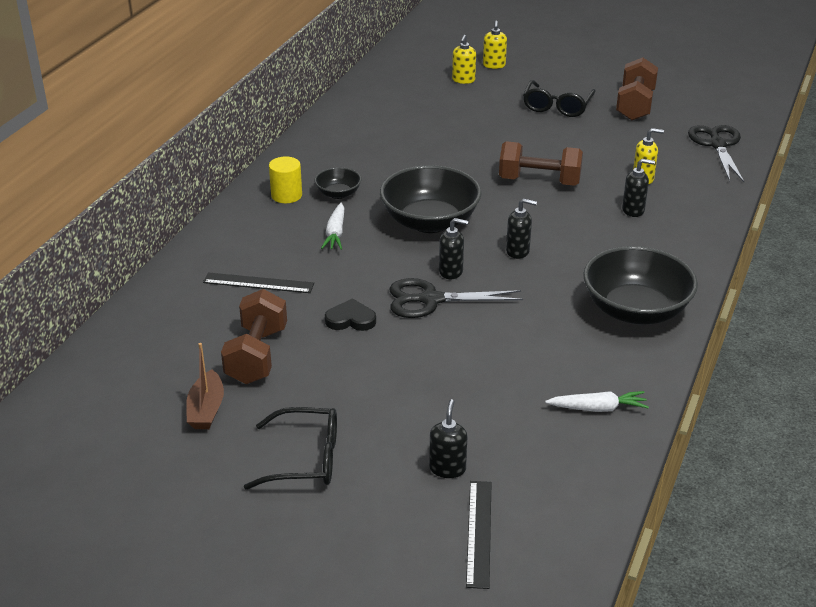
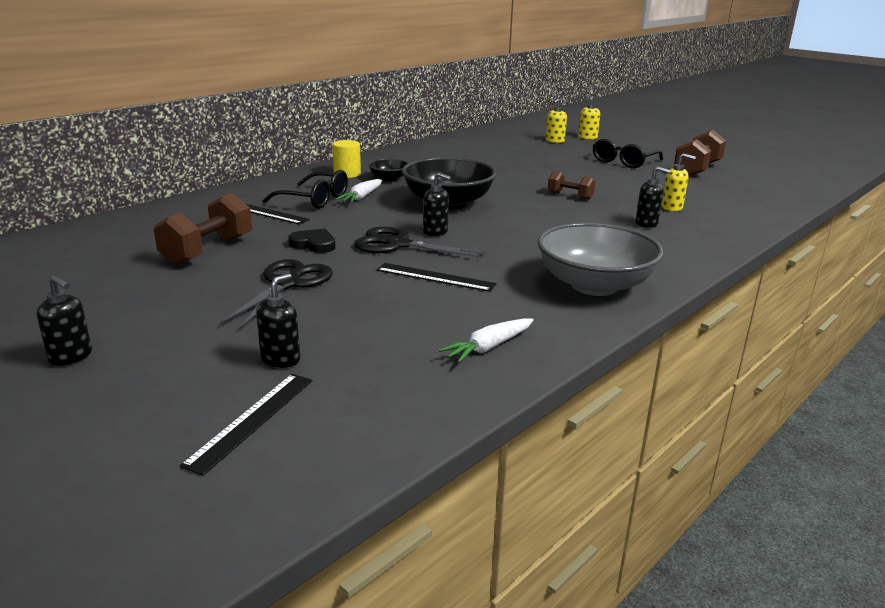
camera: 20 degrees right, 10 degrees down
brown boat [186,343,224,429] -> none
black glasses [244,407,337,490] -> black glasses moved to [262,170,348,209]
brown dumbbell [499,141,583,186] -> brown dumbbell [548,171,595,200], size x0.58
black soap dispenser [506,198,537,259] -> black soap dispenser moved to [36,276,92,366]
white carrot [545,391,649,412] -> white carrot turned 120 degrees clockwise [439,318,534,363]
black bowl [583,246,698,325] -> grey bowl [537,223,663,296]
black scissors [688,125,744,182] -> black scissors moved to [219,259,333,330]
none -> black ruler [377,263,496,292]

